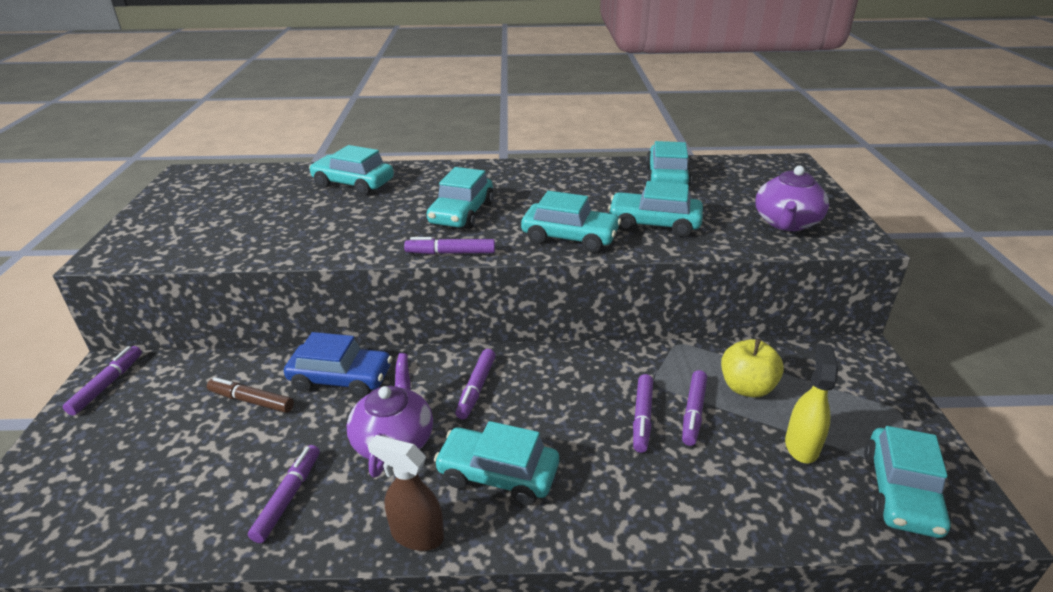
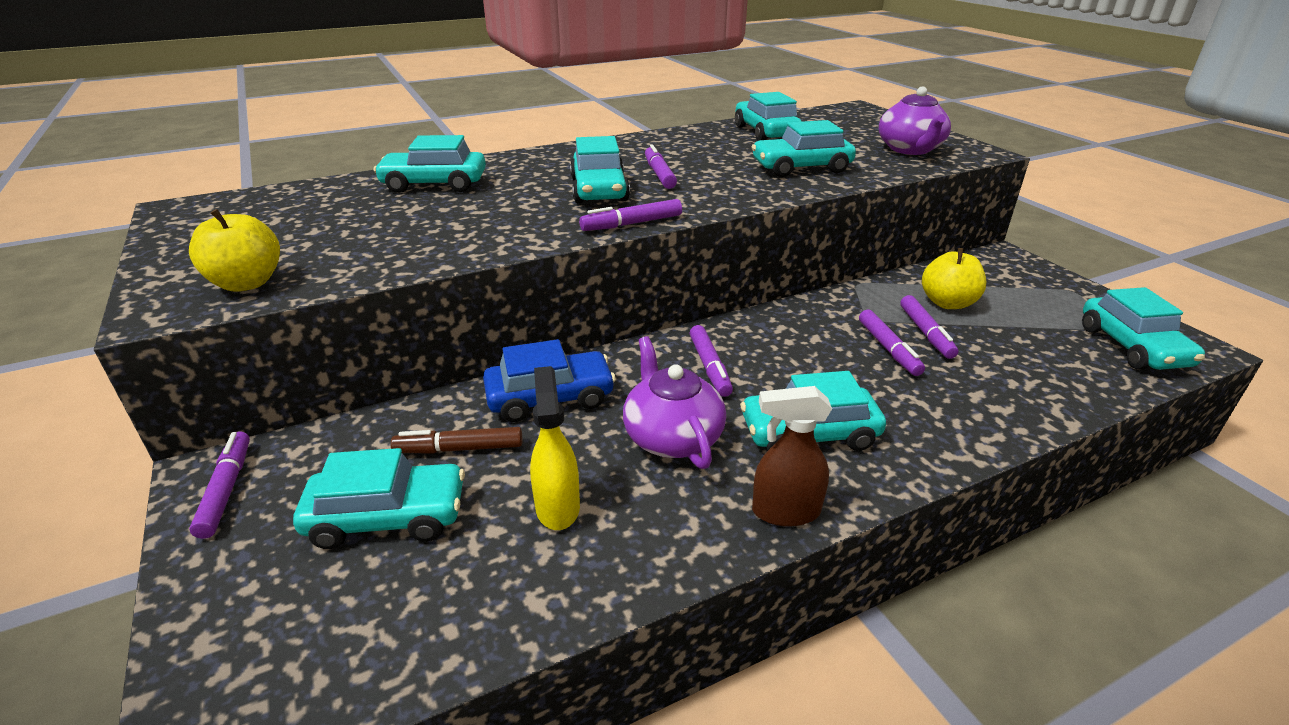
camera: 25 degrees left, 0 degrees up
purple marker [248,445,320,543] -> purple marker moved to [645,145,677,189]
turquoise car [521,191,621,252] -> turquoise car moved to [293,448,465,549]
yellow spray bottle [785,343,838,463] -> yellow spray bottle moved to [530,366,580,530]
none -> yellow apple [189,209,280,292]

